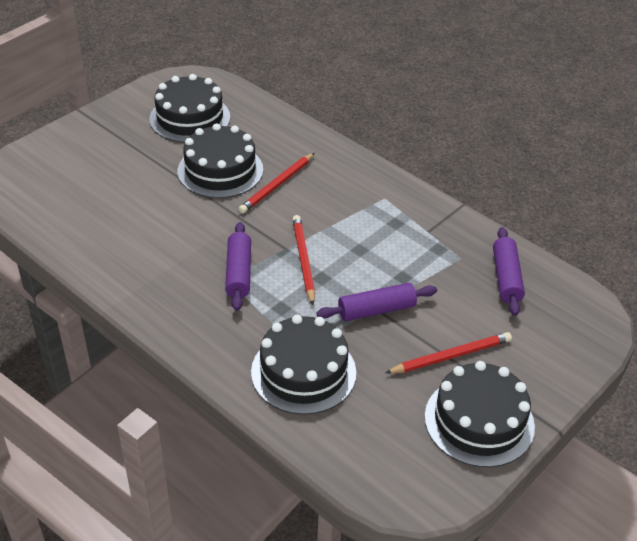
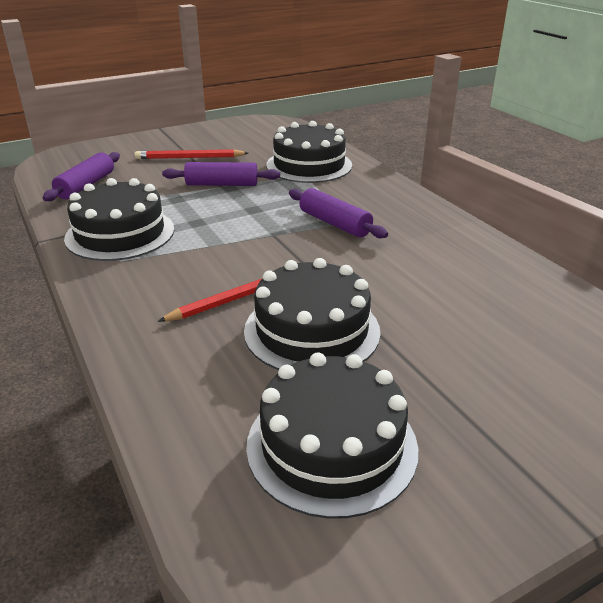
camera: 160 degrees left, 10 degrees down
purple rolling pin [225,222,251,311] -> purple rolling pin turned 60 degrees counterclockwise [289,188,388,238]
red pencil [293,215,315,305] -> none
black cake [425,361,535,467] -> black cake moved to [64,178,174,261]

